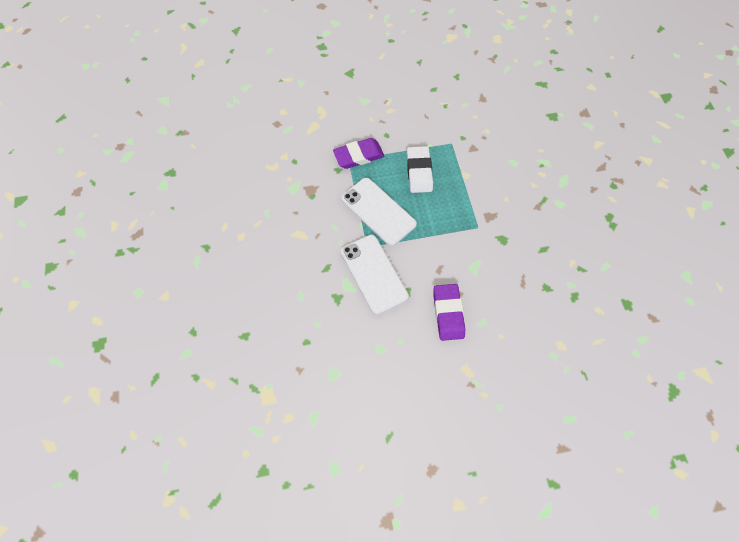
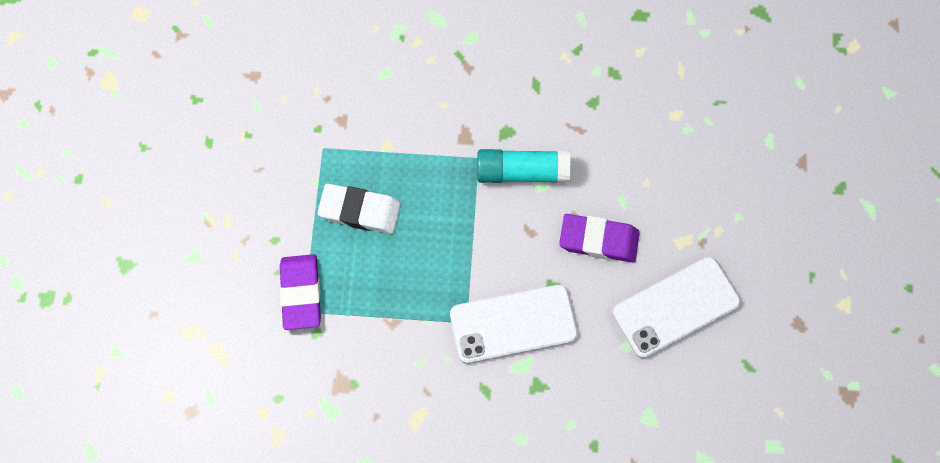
camera: 75 degrees left, 5 degrees up
white phone [341,178,417,246] -> white phone moved to [613,257,741,358]
none -> turquoise glue stick [477,149,571,183]

